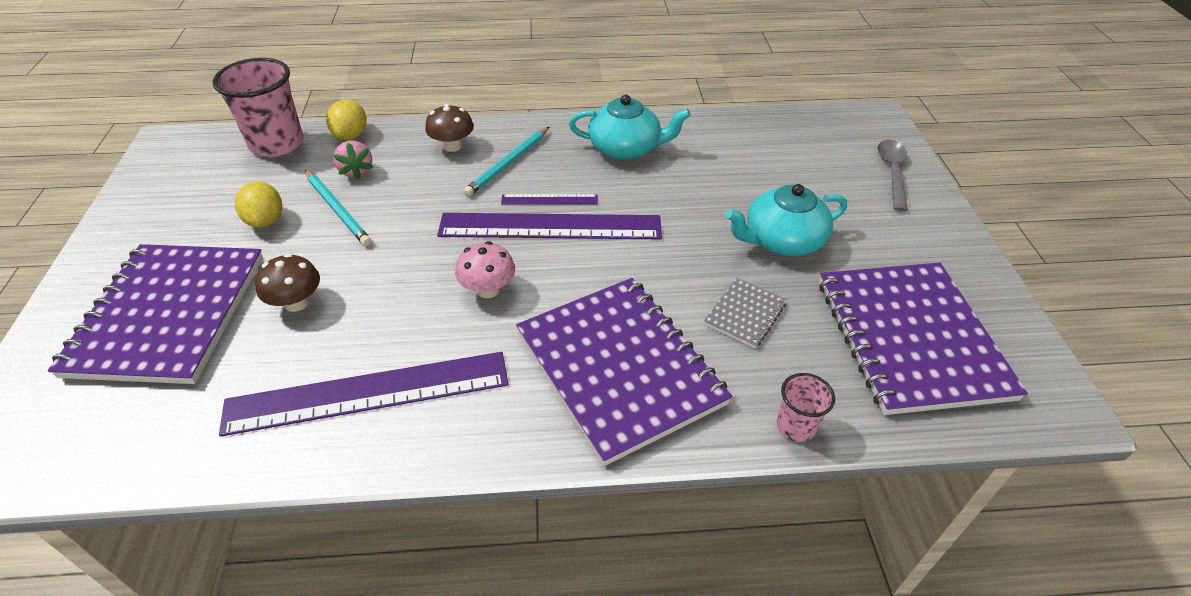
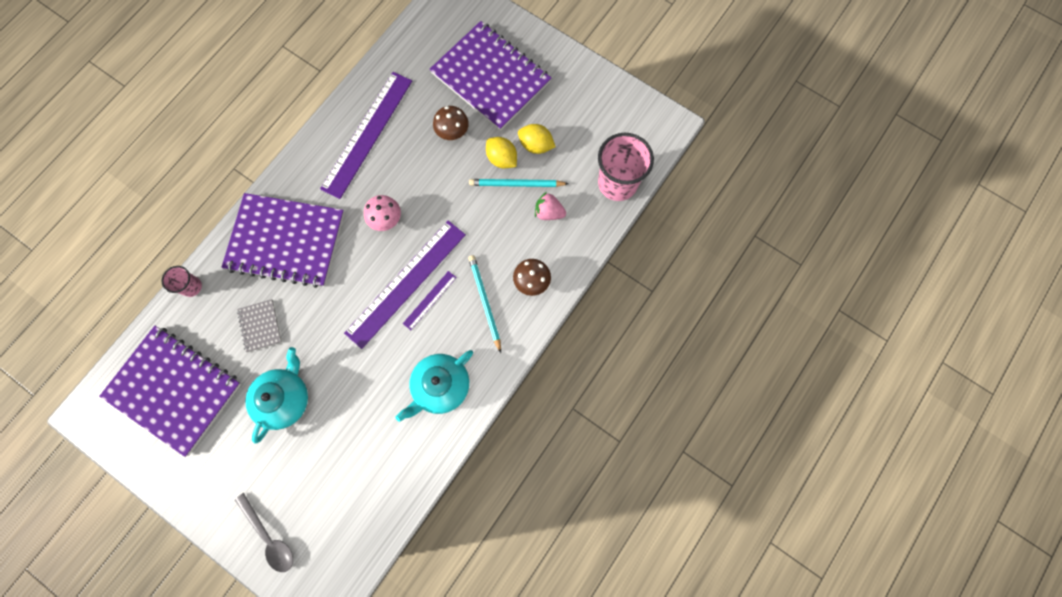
camera: 130 degrees right, 30 degrees up
yellow lemon [326,99,366,140] -> yellow lemon moved to [486,137,517,168]

